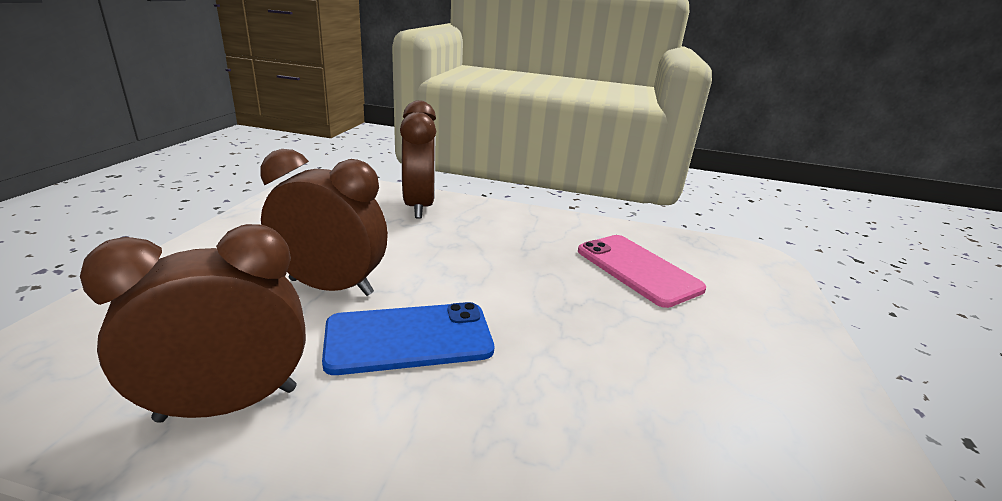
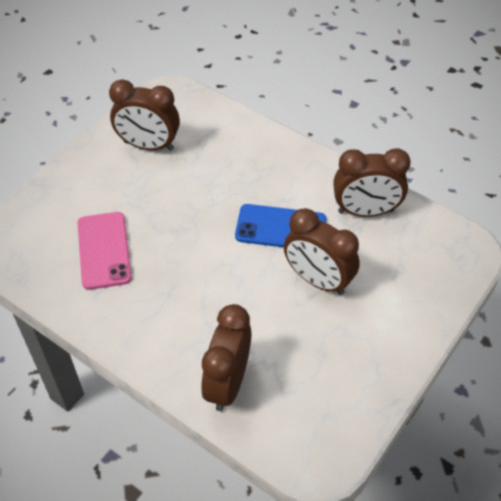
camera: 155 degrees left, 25 degrees up
none -> brown clock [109,79,180,151]

